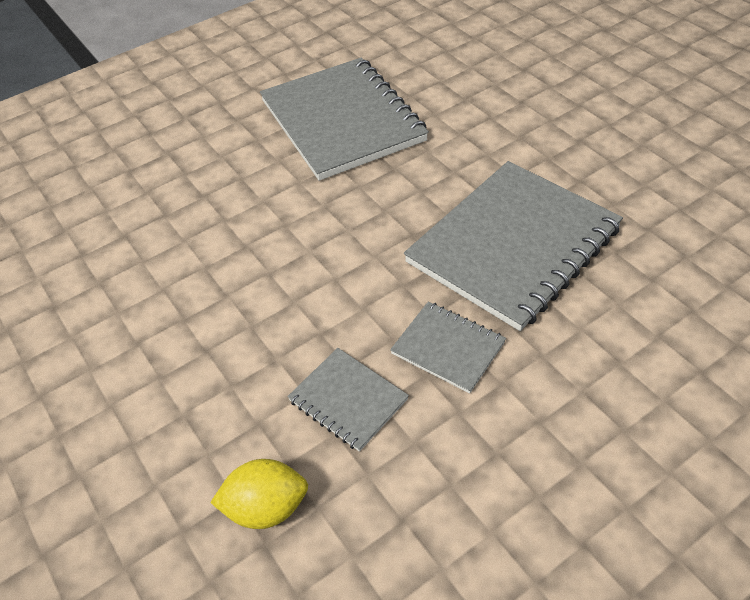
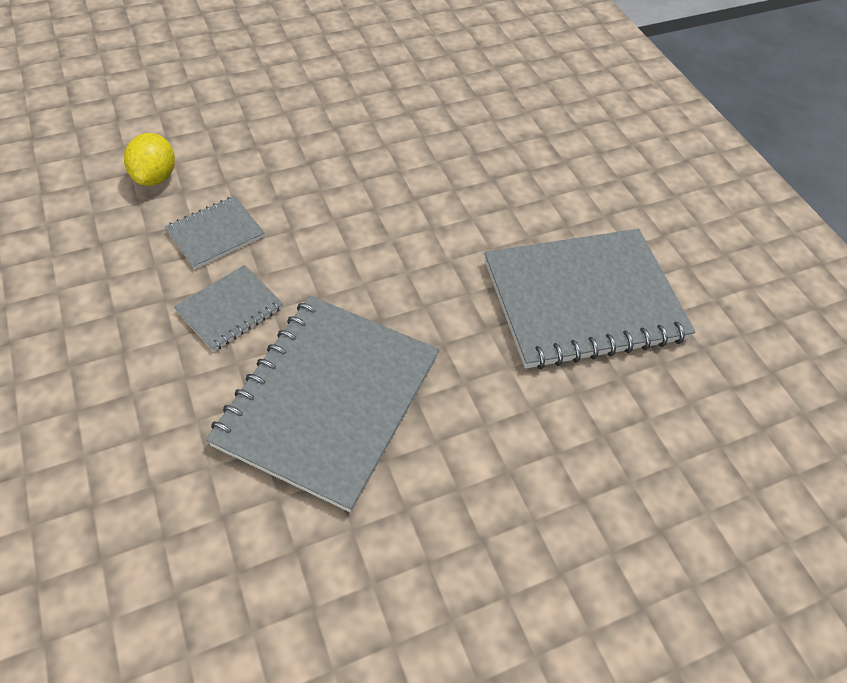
camera: 95 degrees right, 5 degrees up
grey notebook [404,161,623,331] -> grey notebook turned 60 degrees clockwise [206,296,439,512]

